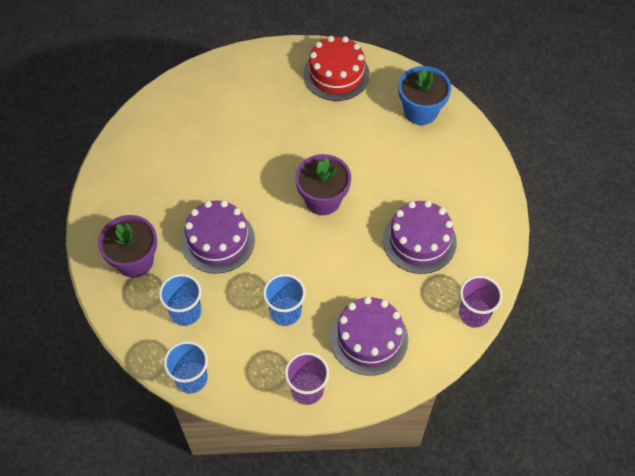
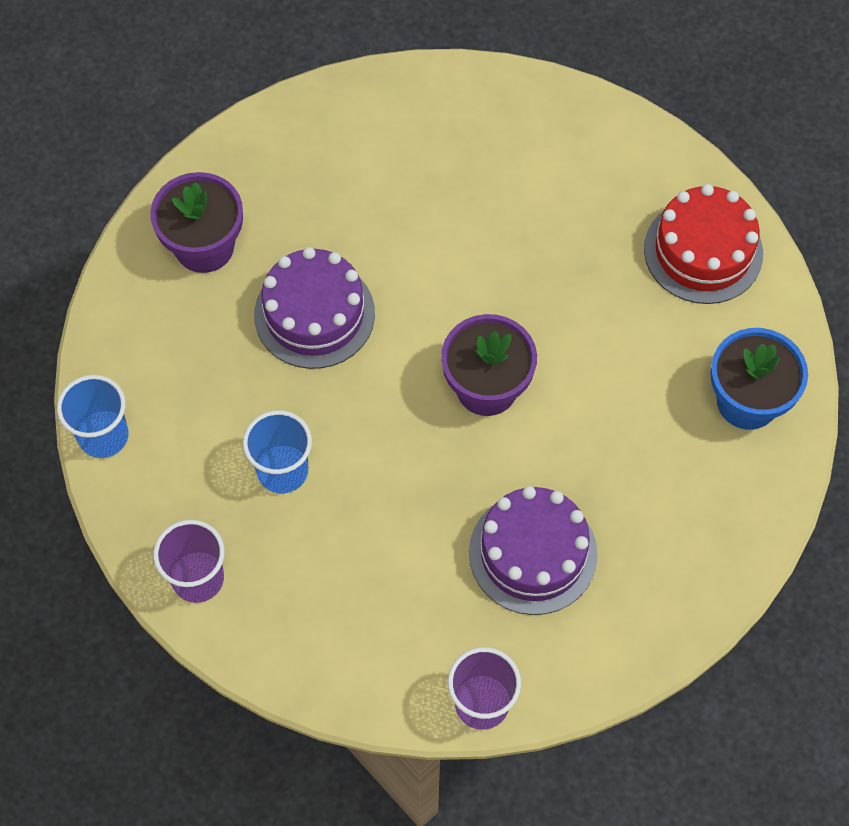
camera: 50 degrees right, 5 degrees up
blue cup [159,274,201,326] -> none
purple cake [330,296,408,376] -> none

